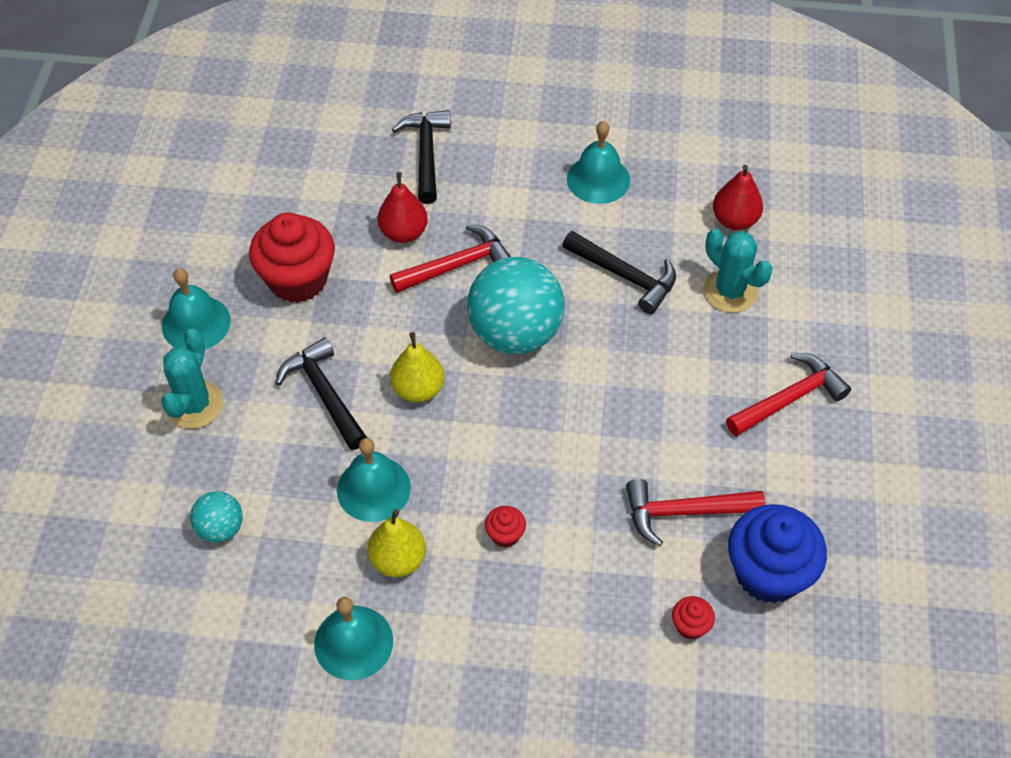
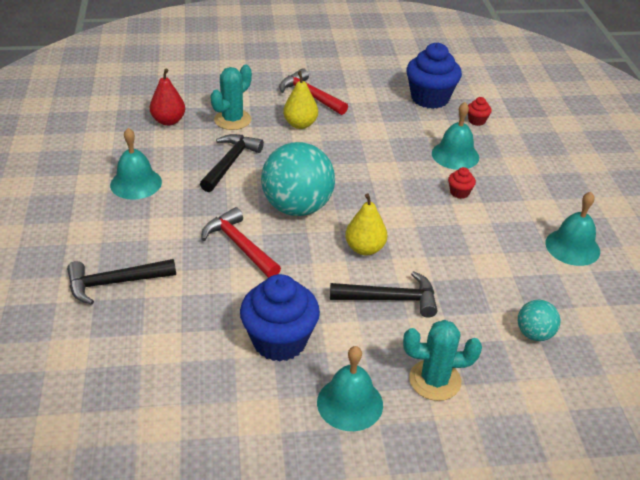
camera: 105 degrees left, 15 degrees down
red cupcake [249,212,335,303] -> blue cupcake [240,274,320,362]
black hammer [276,337,367,450] -> black hammer turned 135 degrees counterclockwise [330,271,437,318]
turquoise bell [337,438,411,522] -> turquoise bell moved to [432,102,479,170]
yellow pear [367,509,426,577] -> yellow pear moved to [283,71,318,129]
red pear [378,172,428,243] -> none
red hammer [626,479,765,546] -> none

